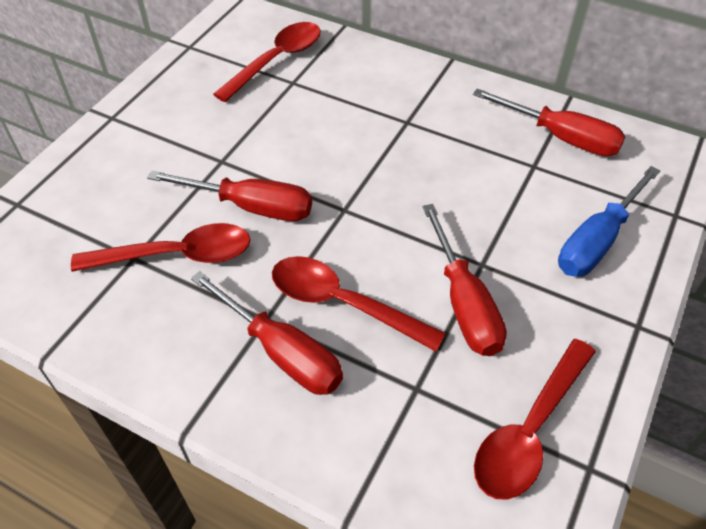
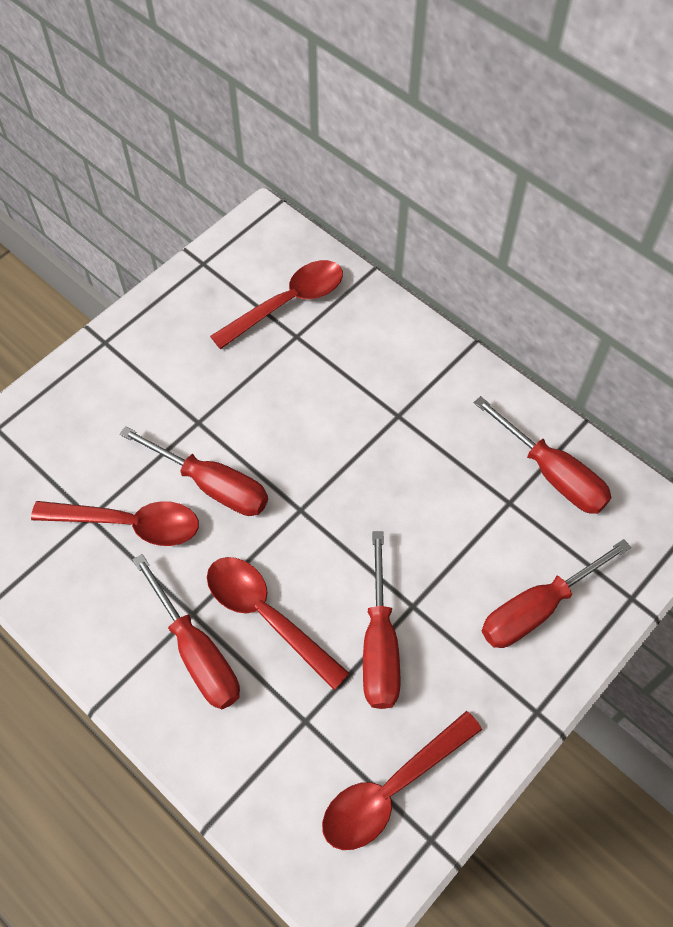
camera: 15 degrees right, 10 degrees up
blue screwdriver [558,166,660,277] -> red screwdriver [482,539,631,648]

